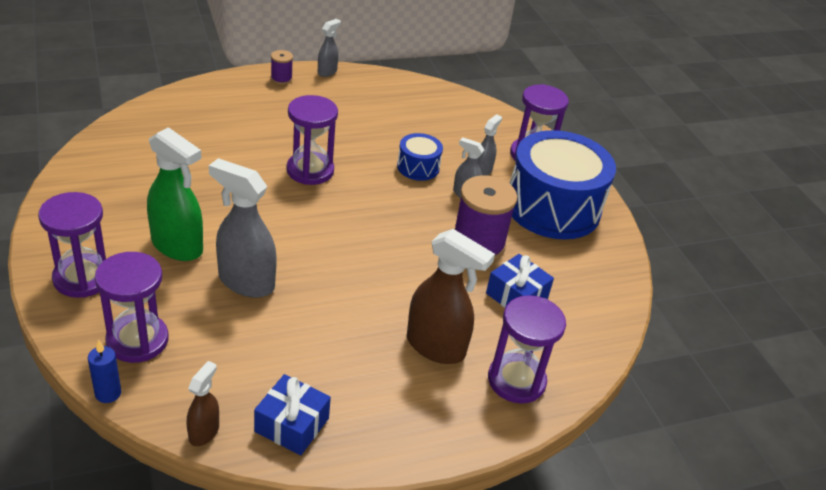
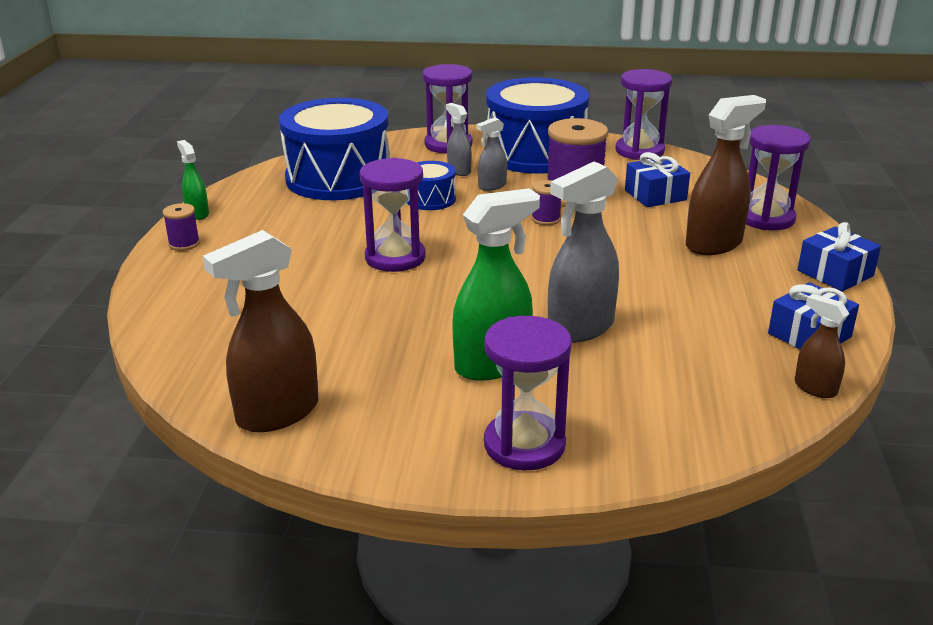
camera: 60 degrees left, 10 degrees down
blue candle [88,340,121,403] -> none
purple hourglass [95,252,169,363] -> purple hourglass moved to [615,69,672,160]
grey spray bottle [318,19,341,77] -> green spray bottle [177,140,209,220]
none -> brown spray bottle [203,230,319,432]
none -> blue drum [279,98,390,200]
none -> purple spool [531,180,561,225]
none -> blue gift [797,222,881,291]

